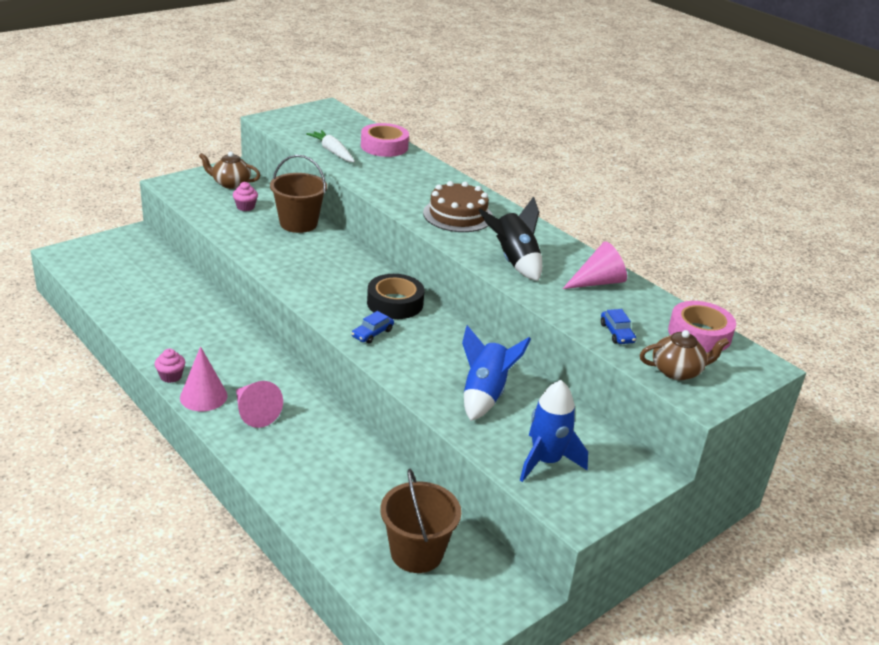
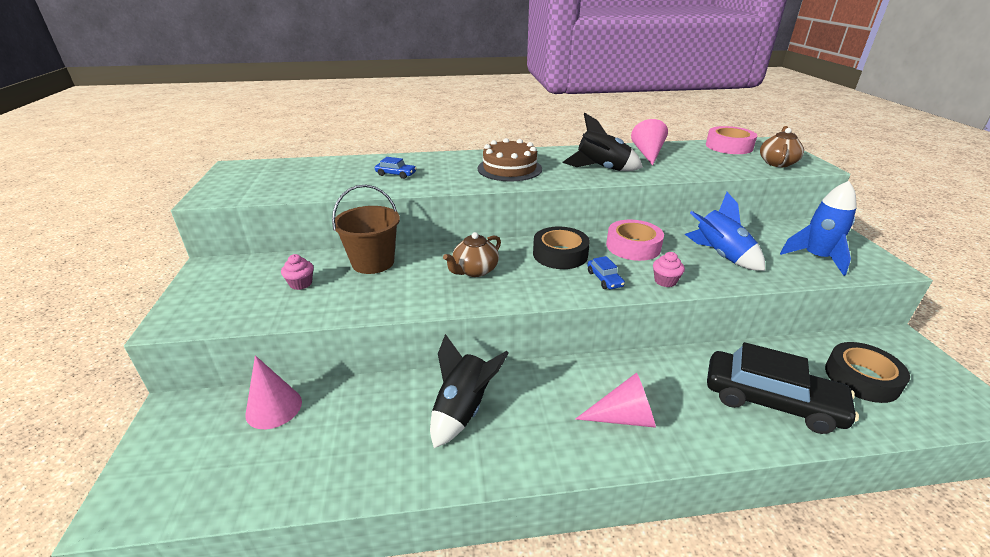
camera: 55 degrees left, 0 degrees up
pink cupcake [155,349,185,383] -> pink cupcake moved to [653,252,685,287]
pink cone [180,346,228,411] -> pink cone moved to [245,355,302,429]
brown teapot [199,152,260,189] -> brown teapot moved to [443,232,501,277]
white carrot [306,130,355,162] -> none
pink tape [361,123,409,157] -> pink tape moved to [606,220,664,261]
brown bucket [380,469,461,573] -> black tape [825,342,910,403]
blue car [601,309,636,344] -> blue car moved to [375,157,417,179]
none -> black rocket [430,334,509,448]
none -> black car [707,342,859,434]

